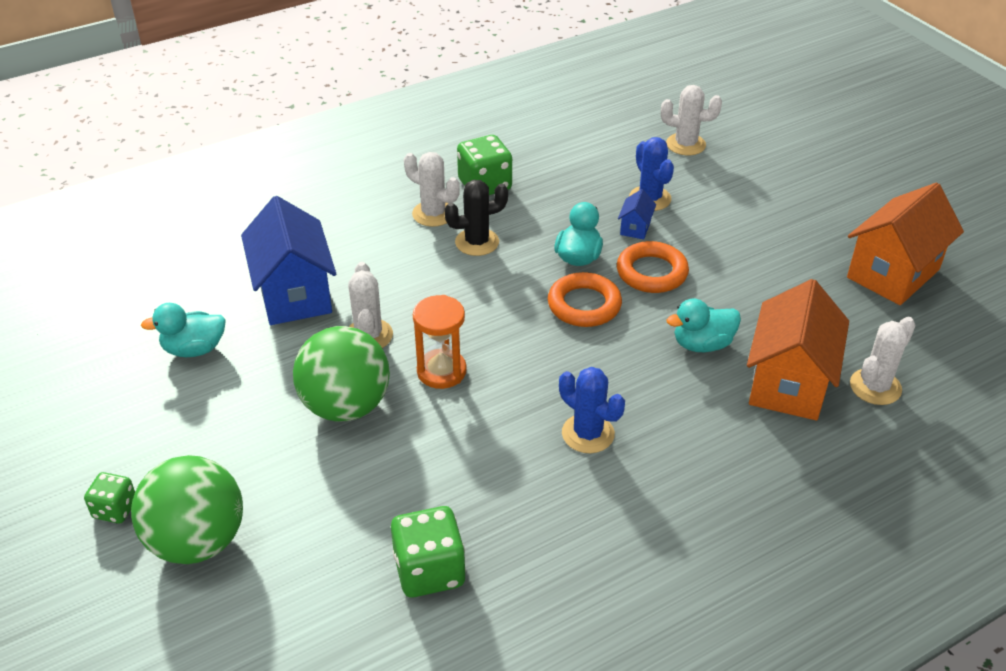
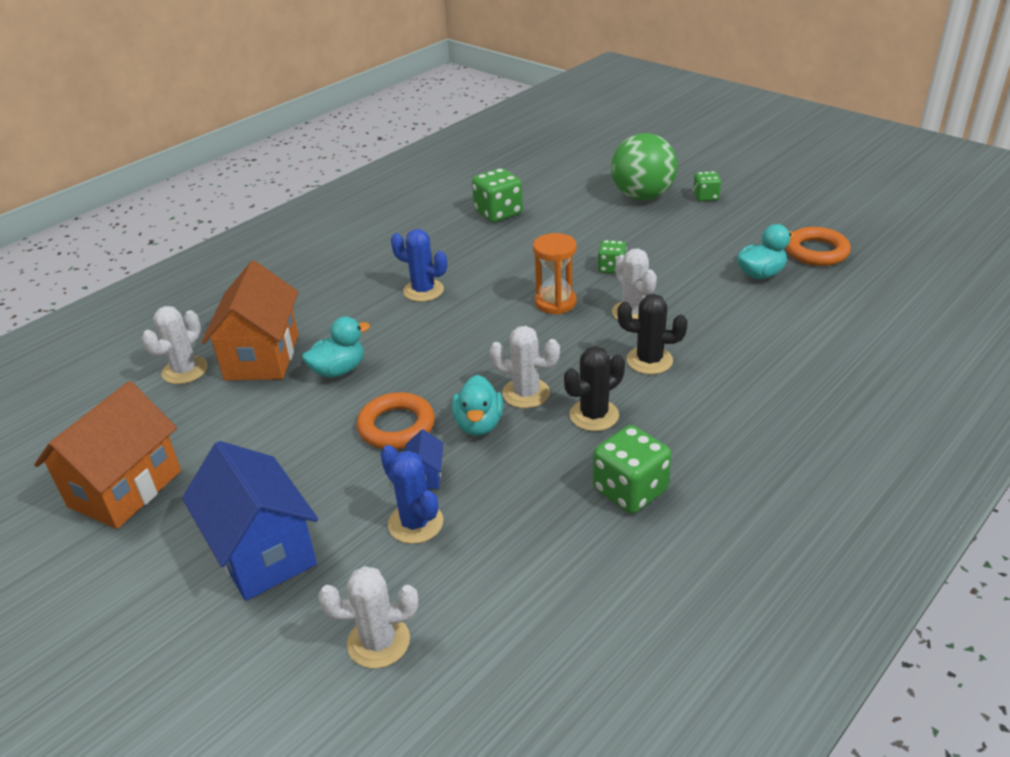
camera: 165 degrees right, 5 degrees down
blue house [241,196,336,325] -> blue house moved to [182,441,318,601]
green ball [293,326,390,422] -> green dice [597,240,627,274]
white cactus [404,152,460,227] -> white cactus moved to [489,326,560,408]
orange ring [548,272,622,327] -> orange ring moved to [786,227,851,266]
none -> black cactus [617,294,687,374]

